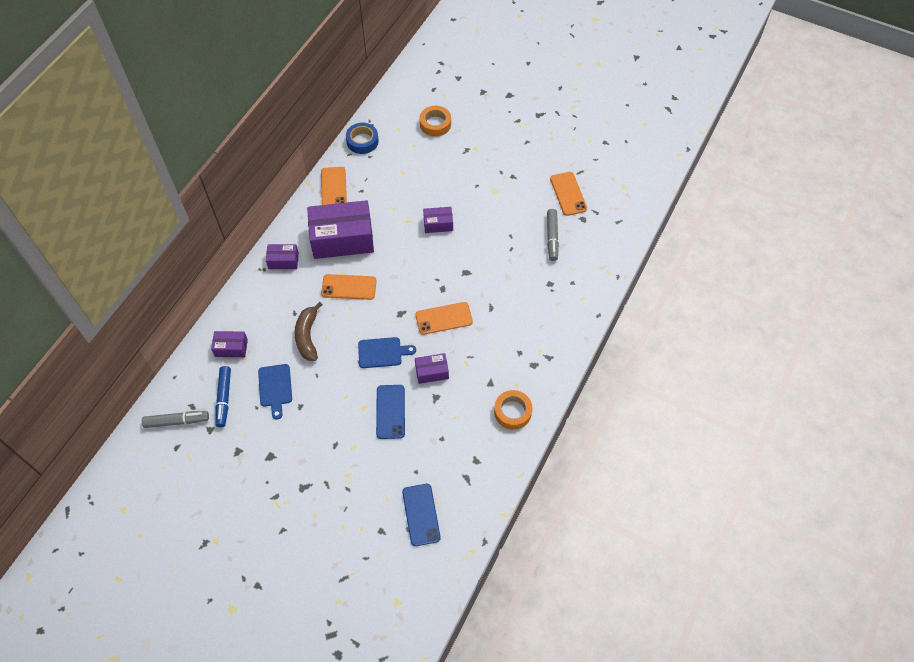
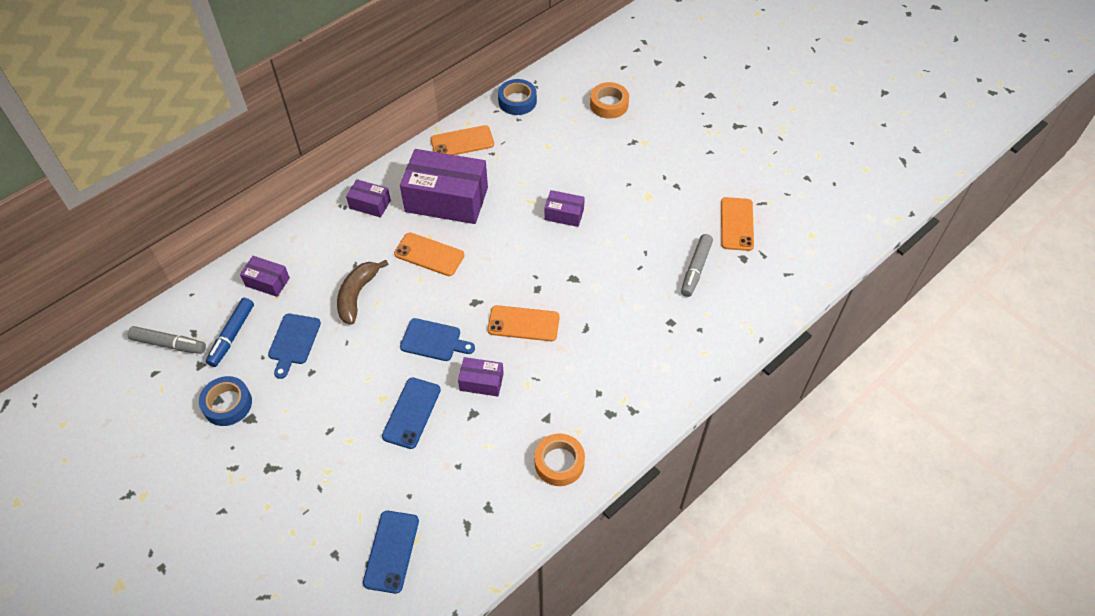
camera: 20 degrees right, 5 degrees down
orange phone [321,167,347,205] -> orange phone turned 60 degrees clockwise [430,125,494,155]
none -> blue tape [199,376,252,426]

